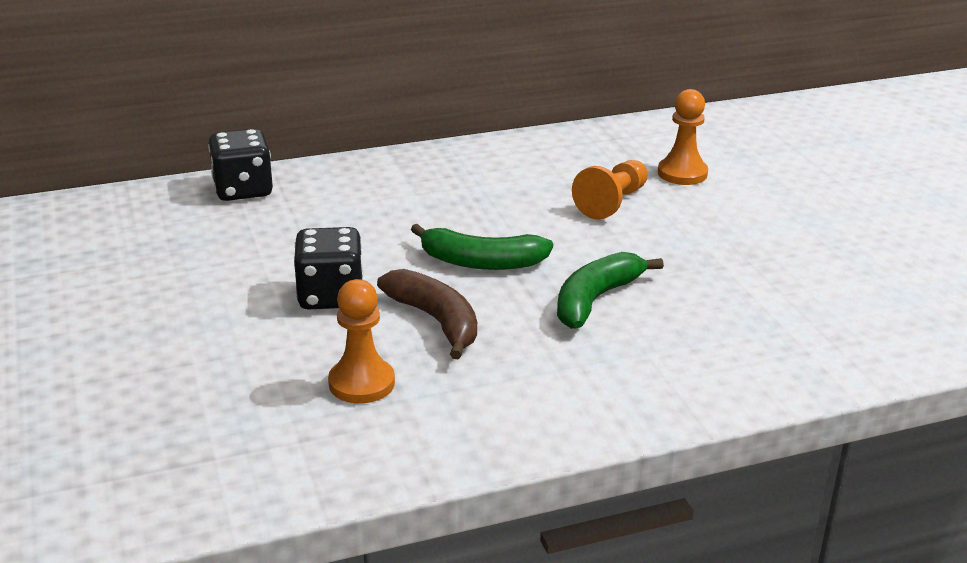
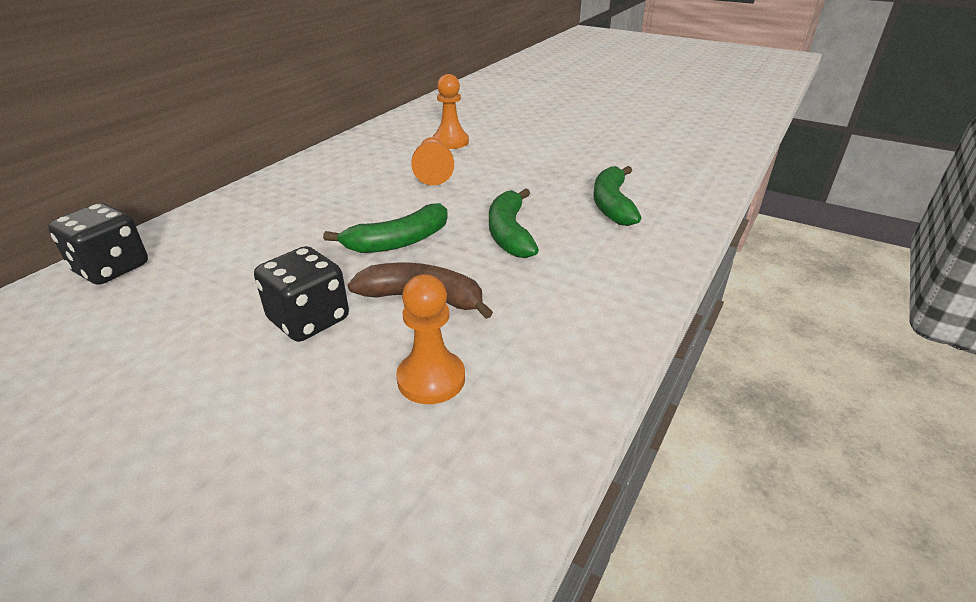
camera: 40 degrees left, 5 degrees up
none -> green banana [593,166,641,226]

